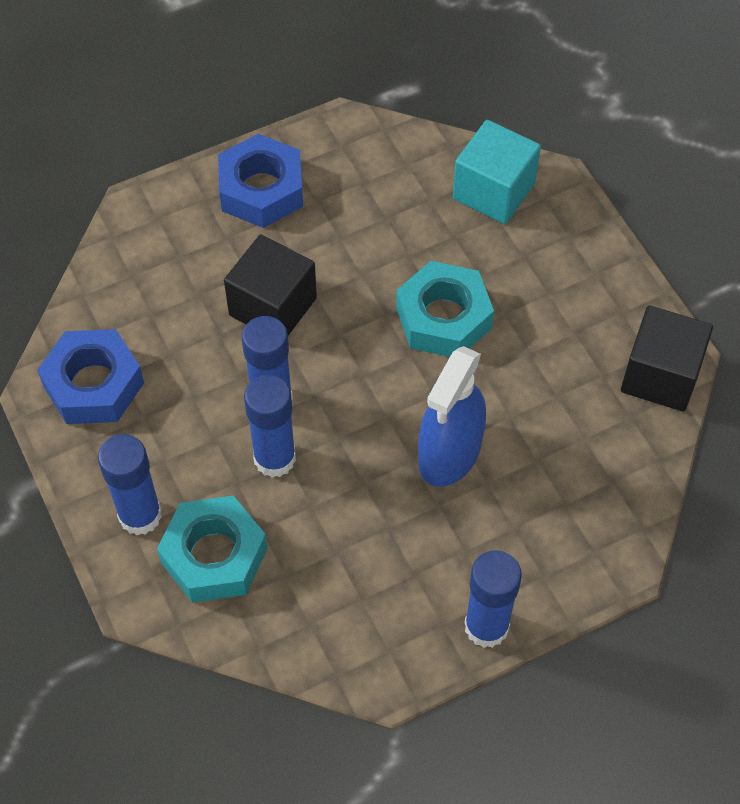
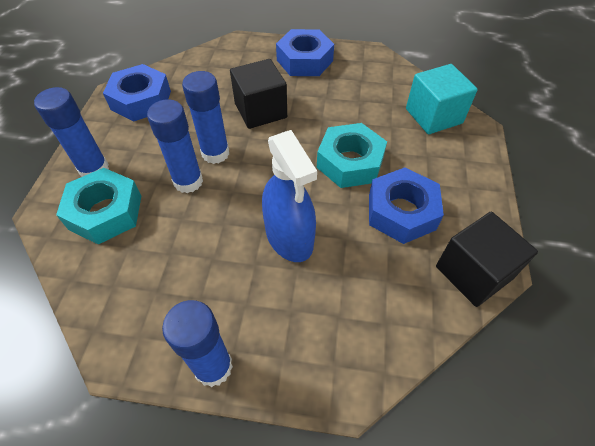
camera: 35 degrees right, 5 degrees down
blue spray bottle [418,346,486,487] -> blue spray bottle turned 90 degrees counterclockwise [262,130,317,262]
none -> blue nut [369,167,444,244]

